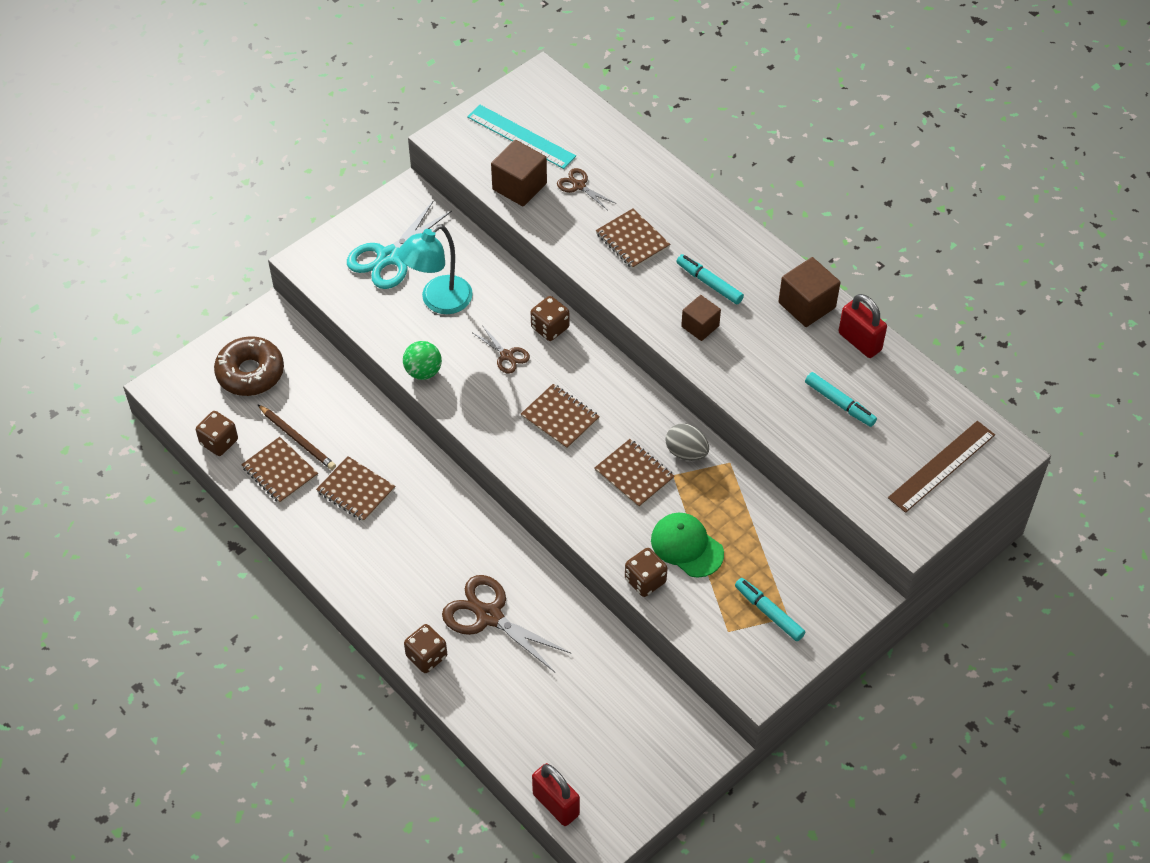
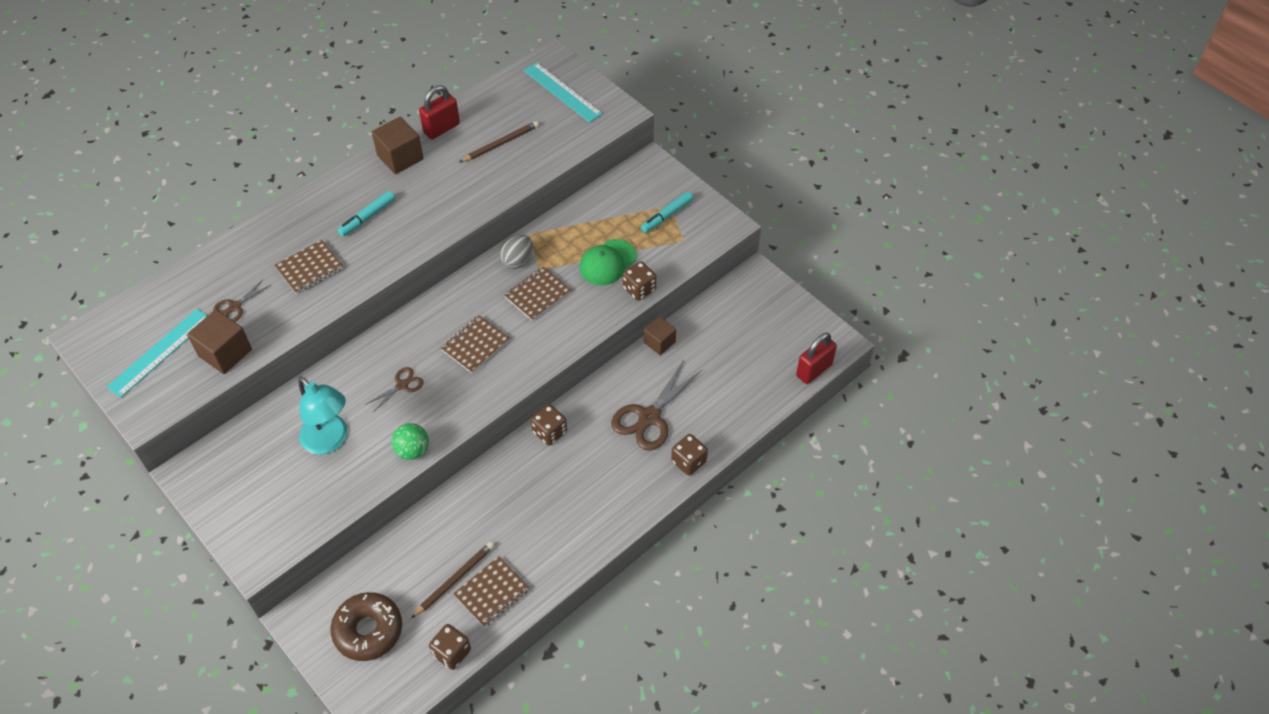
camera: 90 degrees left, 0 degrees up
brown notebook [316,456,395,522] -> none
turquoise scissors [347,200,452,289] -> none
brown dice [531,296,569,341] -> brown dice moved to [531,404,567,445]
brown cube [681,295,721,341] -> brown cube moved to [644,316,676,355]
turquoise marker [805,372,877,427] -> brown pencil [459,121,539,163]
brown ruler [888,421,995,513] -> turquoise ruler [523,62,603,123]

